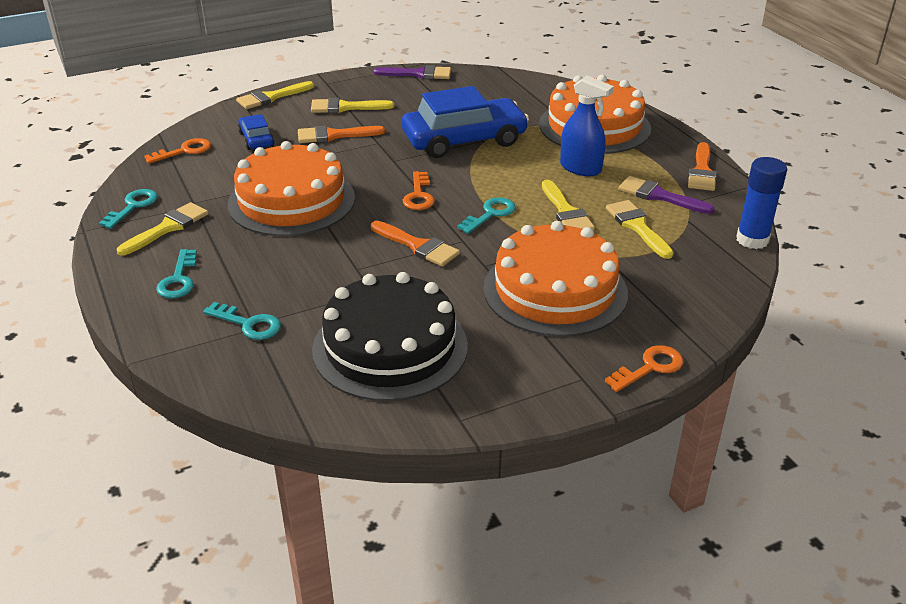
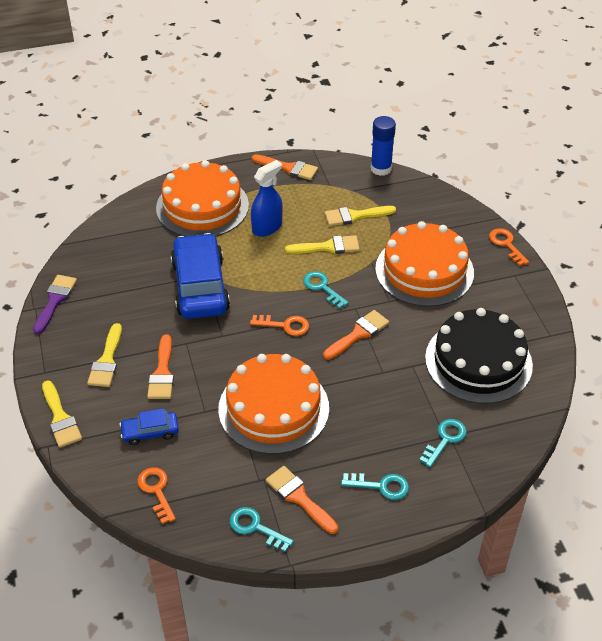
camera: 80 degrees left, 10 degrees up
yellow brush [117,202,209,256] -> orange brush [266,466,338,534]
purple brush [618,176,715,214] -> none

